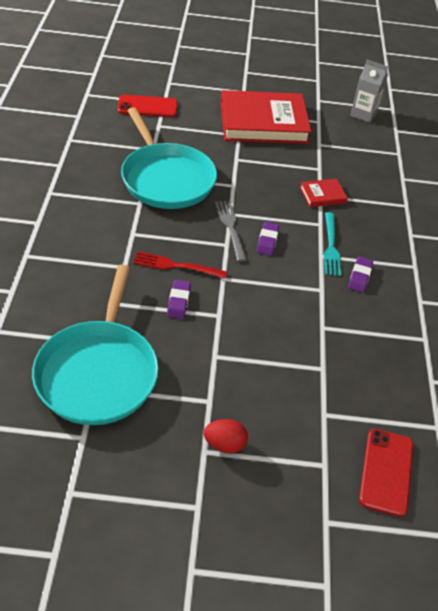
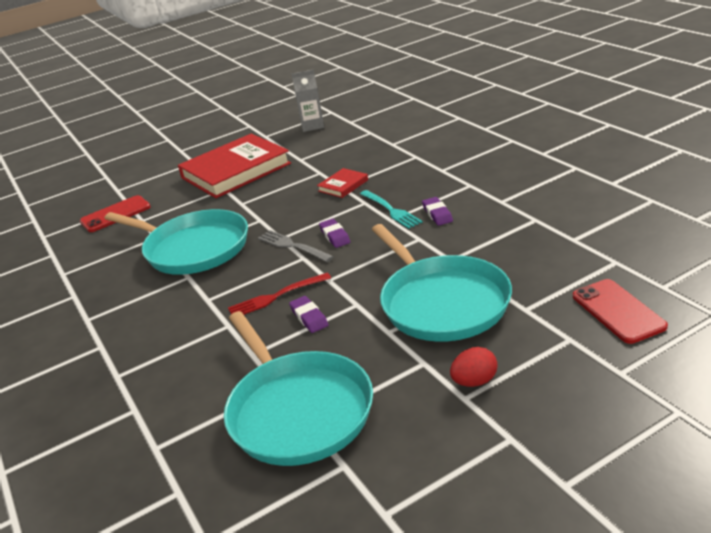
camera: 25 degrees left, 15 degrees down
none -> turquoise pan [372,224,512,342]

